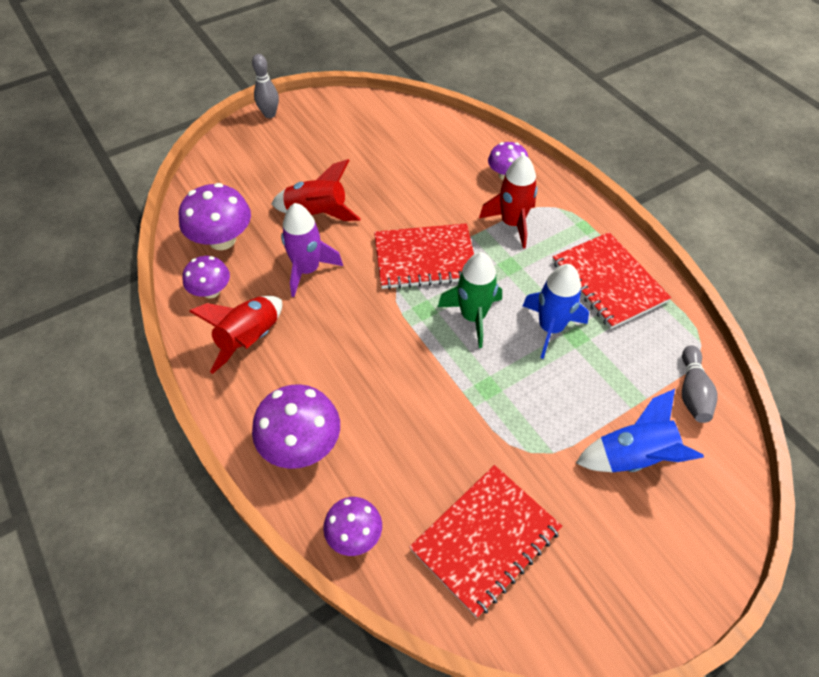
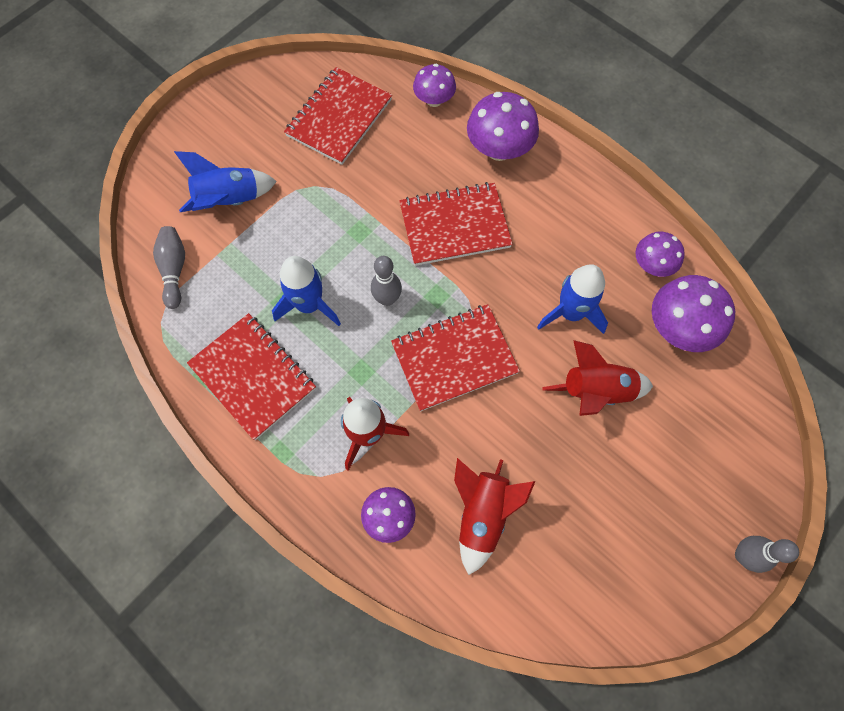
camera: 165 degrees right, 15 degrees up
red rocket [189,296,282,374] -> red rocket moved to [454,458,535,575]
purple rocket [281,203,343,297] -> blue rocket [537,264,608,334]
green rocket [438,252,502,348] -> grey bowling pin [371,256,402,306]
none -> red notebook [399,182,513,266]

